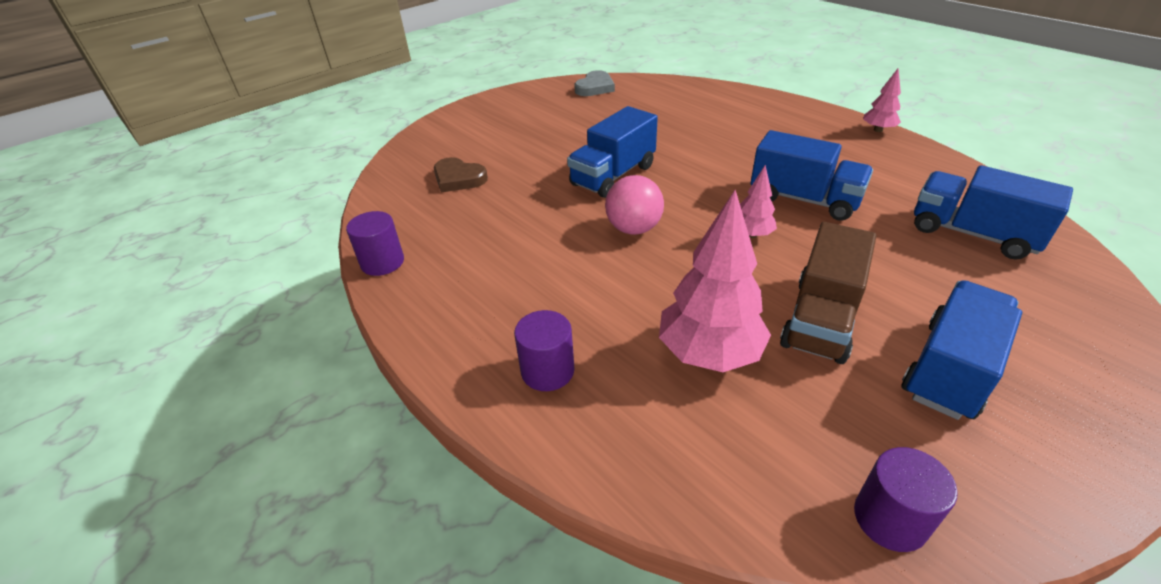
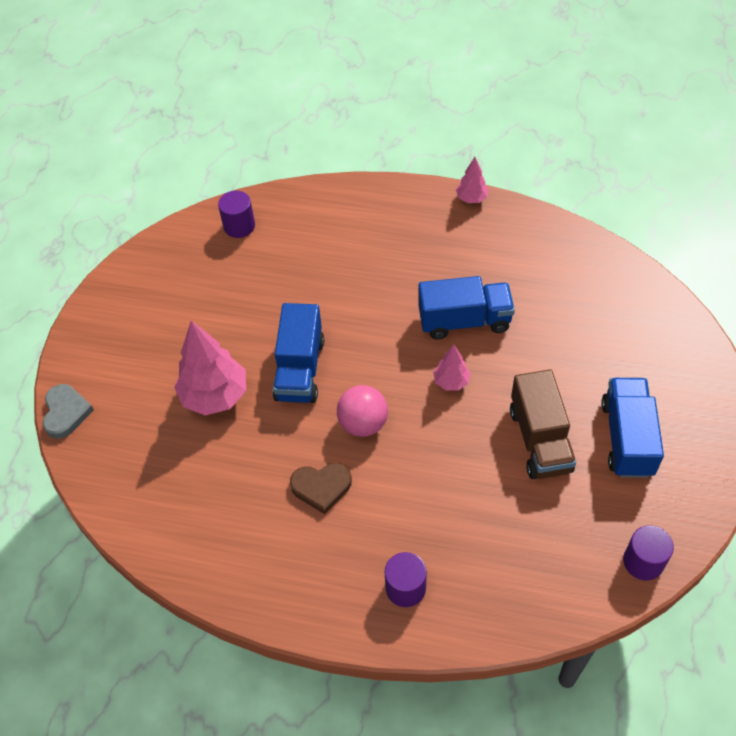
camera: 35 degrees left, 15 degrees up
purple cylinder [346,211,404,276] -> purple cylinder moved to [218,191,255,238]
brown heart [434,157,488,192] -> brown heart moved to [290,463,352,514]
grey heart [574,70,615,96] -> grey heart moved to [42,384,94,439]
pink tree [659,190,771,372] -> pink tree moved to [174,321,246,415]
blue truck [914,165,1073,260] -> none

